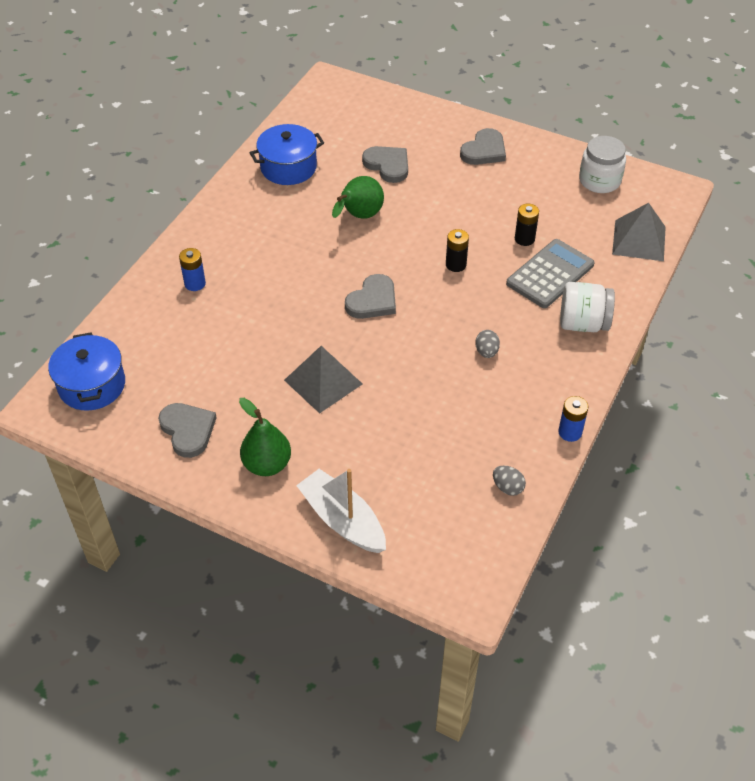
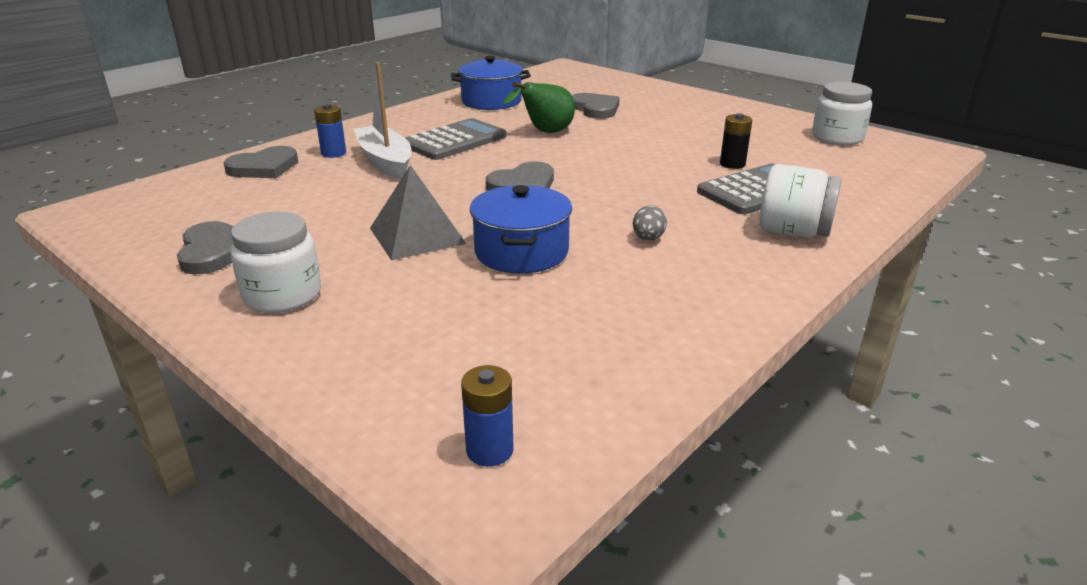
camera: 15 degrees right, 20 degrees down
blue pot [48,333,125,411] -> blue pot moved to [470,185,572,273]
green pear [239,398,291,476] -> white jar [231,212,321,313]
white boat [296,469,386,553] -> white boat moved to [354,62,411,179]
black battery [446,229,469,272] -> none
grey heart [460,128,506,165] -> grey heart moved to [223,146,298,178]
grey egg [493,466,526,496] -> none
blue battery [558,396,588,442] -> blue battery moved to [461,365,514,467]
grey pyramid [612,203,666,261] -> none
none -> grey calculator [405,118,506,160]

